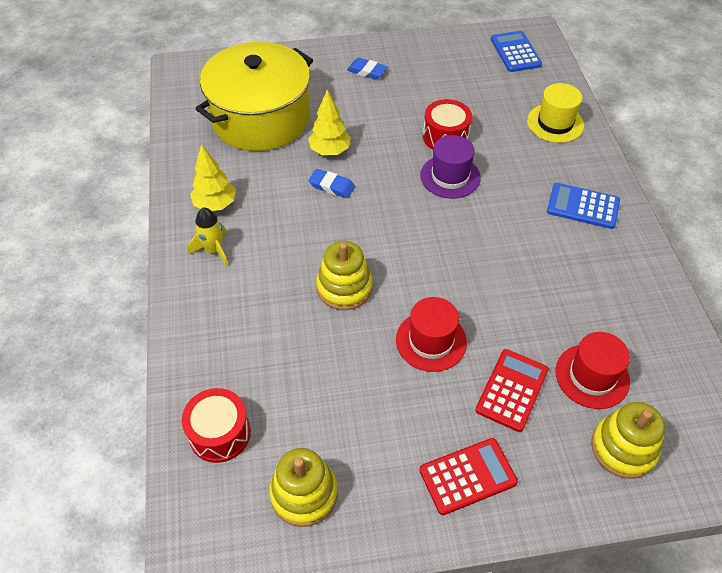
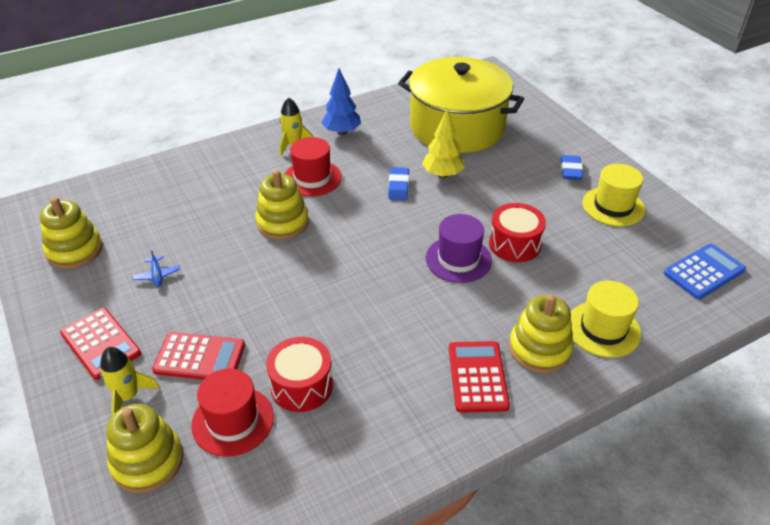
camera: 70 degrees right, 10 degrees down
red drum [182,388,251,463] -> red drum moved to [266,337,333,412]
yellow tree [190,144,236,211] -> blue tree [322,68,361,135]
red hat [396,297,467,372] -> red hat moved to [285,137,342,197]
blue calculator [547,183,620,229] -> red calculator [449,341,510,413]
none -> yellow rocket [100,347,160,415]
none -> blue plane [132,249,180,286]
none -> yellow stacking toy [509,294,574,373]
none -> yellow hat [582,164,645,227]

